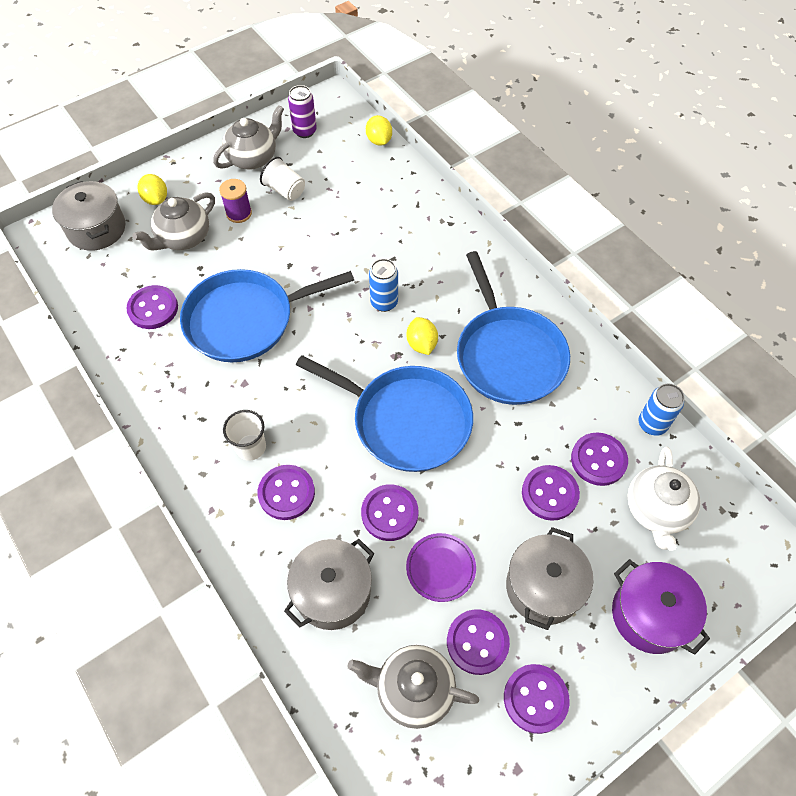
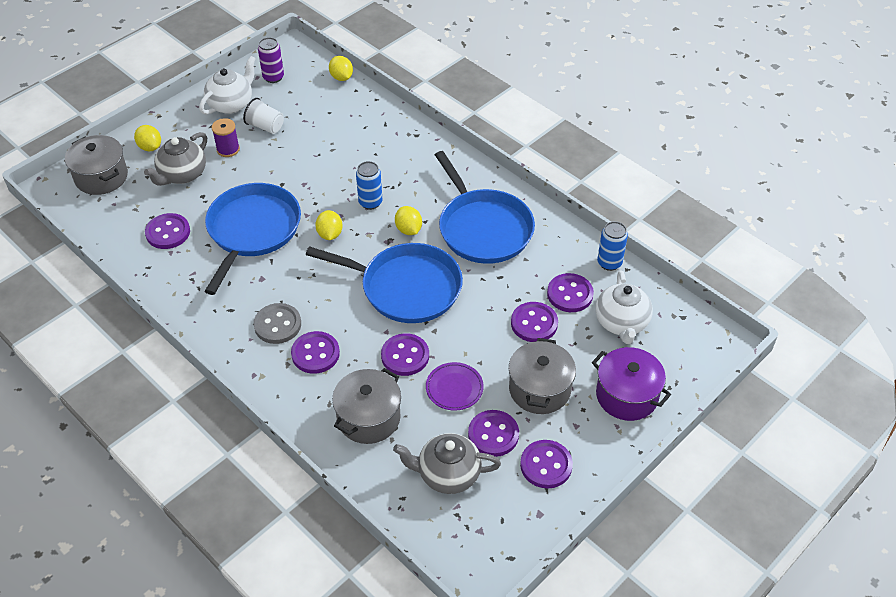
camera: 10 degrees left, 10 degrees down
blue pan [180,269,354,362] -> blue pan turned 135 degrees clockwise [204,183,301,295]
grey teapot [213,105,284,169] -> white teapot [199,56,256,115]
white cup [223,410,266,461] -> grey button [254,303,301,344]
none -> yellow lemon [315,210,343,240]

